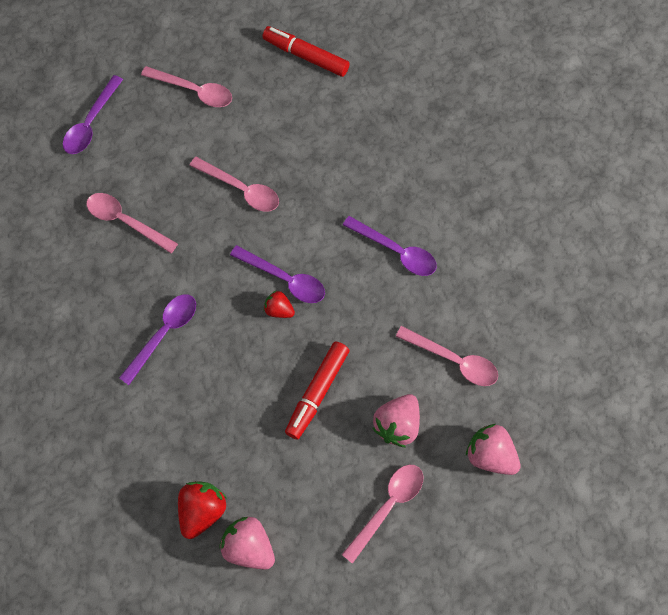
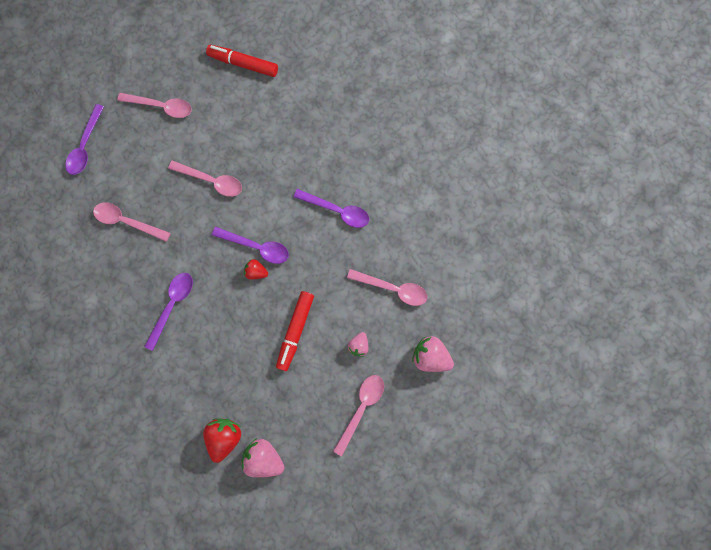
camera: 10 degrees left, 10 degrees up
pink strawberry [373,394,420,447] -> pink strawberry [348,332,368,357], size x0.60

